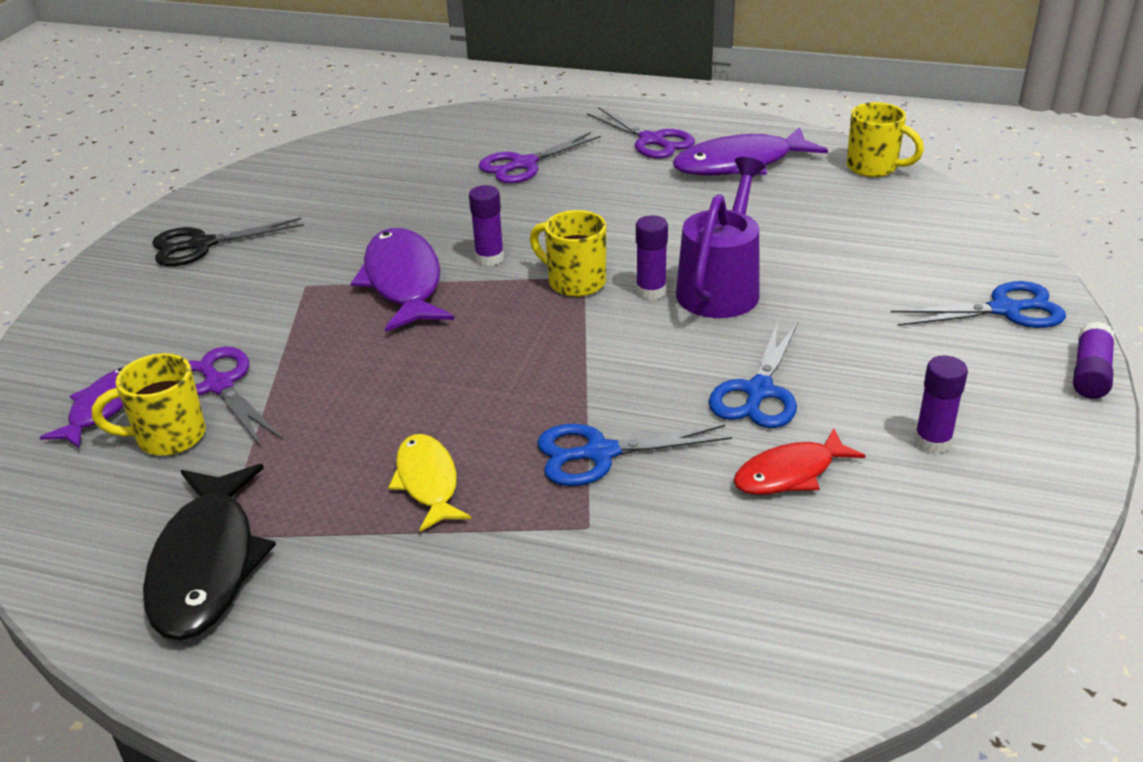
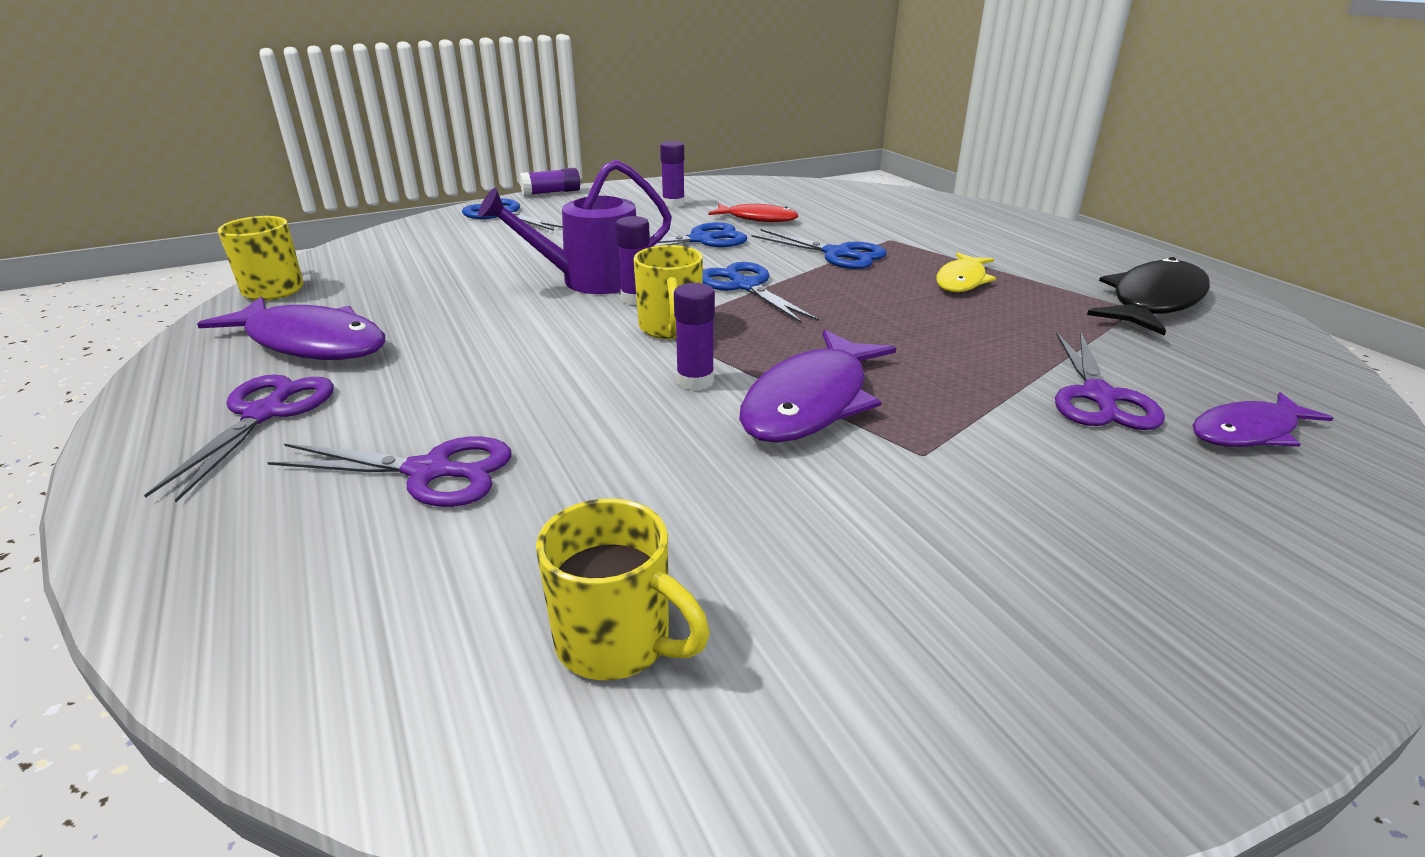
camera: 135 degrees left, 5 degrees down
yellow mug [92,353,206,456] -> yellow mug moved to [536,499,710,680]
black scissors [152,218,304,266] -> none
none -> blue scissors [702,262,819,323]

